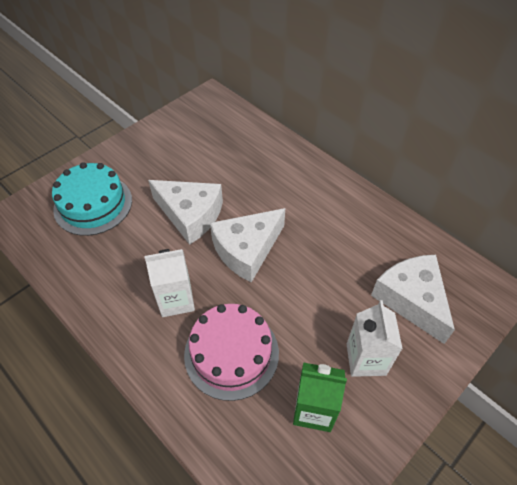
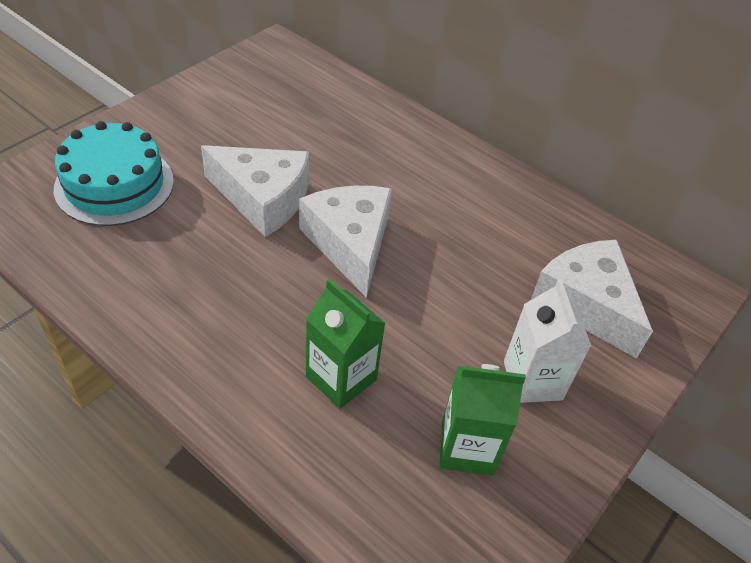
camera: 10 degrees left, 5 degrees down
white carton [144,249,195,317] -> none
pink cake [184,304,279,401] -> green carton [306,279,385,409]
white cheese [210,208,285,282] -> white cheese turned 120 degrees clockwise [299,186,392,298]

